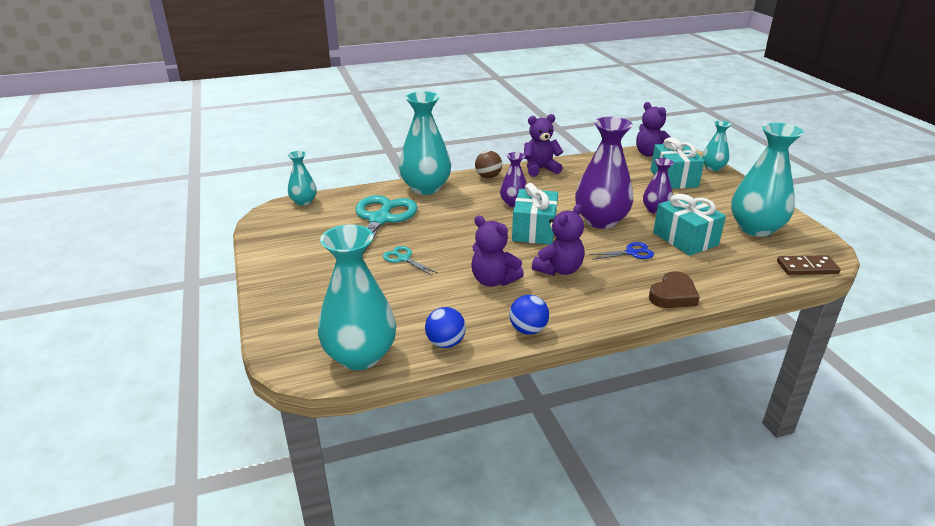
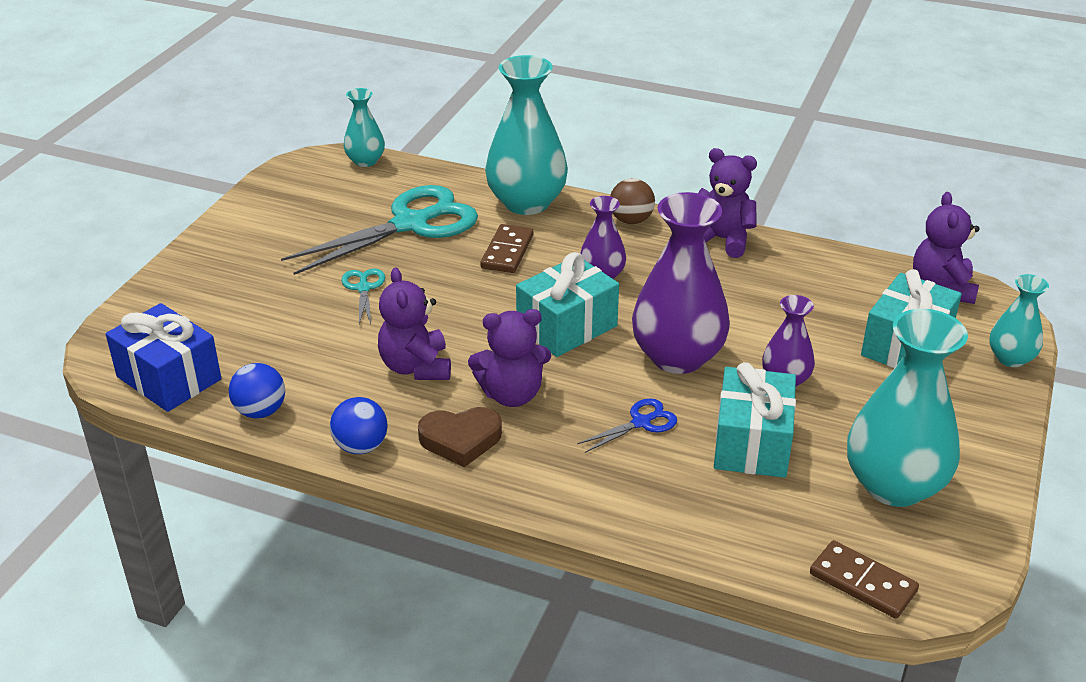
camera: 40 degrees right, 5 degrees up
turquoise vase [318,225,396,370] -> blue gift [106,303,221,412]
blue scissors [589,242,654,260] -> blue scissors turned 60 degrees counterclockwise [577,398,677,453]
brown heart [649,271,700,308] -> brown heart moved to [418,407,502,467]
none -> brown domino [480,224,533,273]

